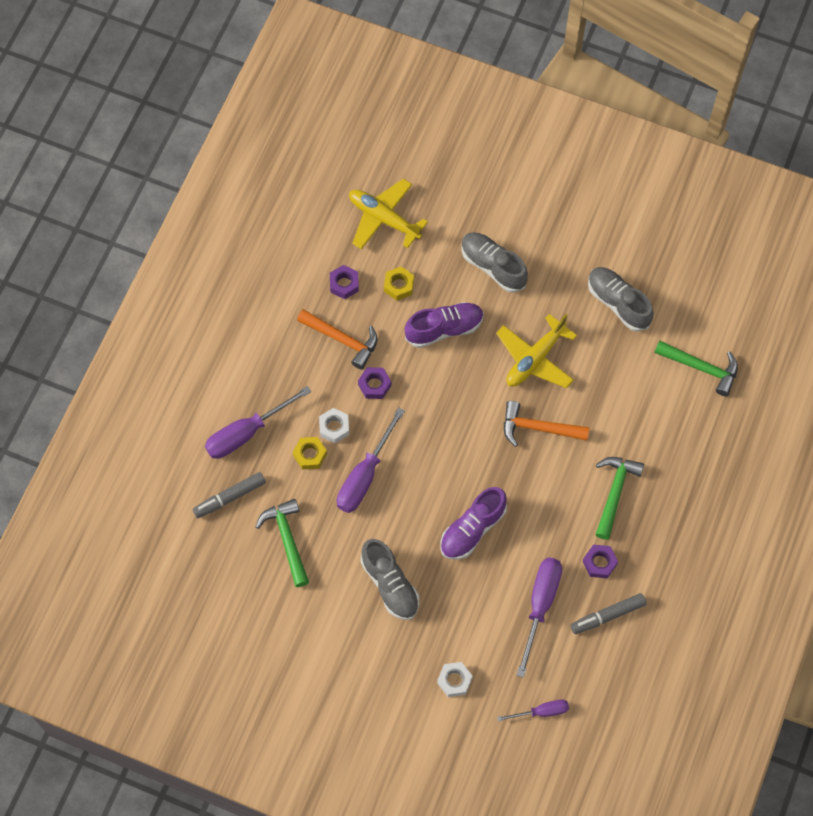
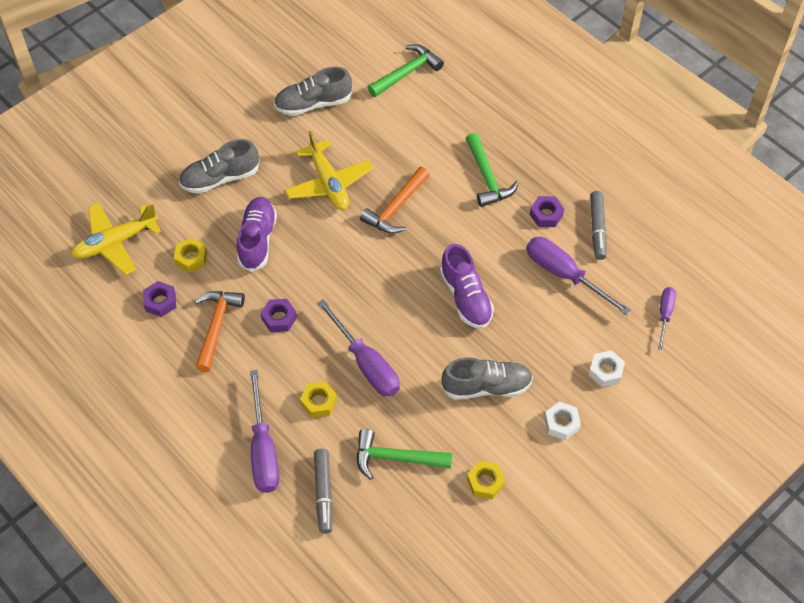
camera: 65 degrees left, 10 degrees down
orange hammer [297,309,378,370] -> orange hammer turned 45 degrees counterclockwise [195,291,245,372]
white nut [319,408,349,443] -> white nut moved to [544,402,581,440]
green hammer [595,457,644,540] -> green hammer turned 150 degrees counterclockwise [466,133,519,207]
none -> yellow nut [467,461,505,500]

